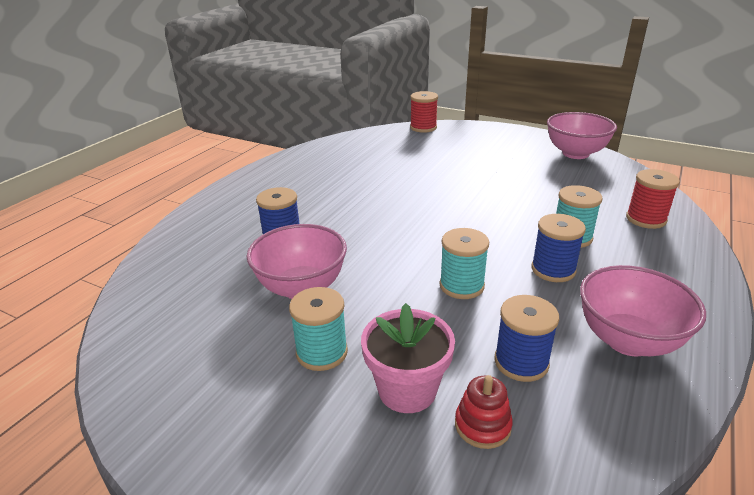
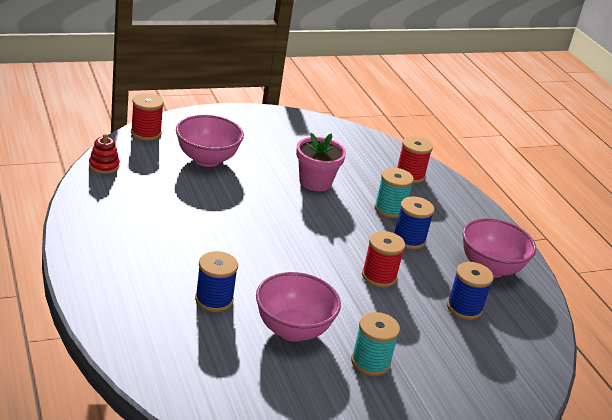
camera: 55 degrees left, 0 degrees up
pink flower pot [361,303,455,413] -> pink flower pot moved to [296,133,346,191]
turquoise spool [440,228,489,299] -> red spool [362,231,405,287]
red stacking toy [455,375,513,449] -> red stacking toy moved to [89,134,120,174]
pink bowl [547,112,617,159] -> pink bowl moved to [176,115,244,167]

